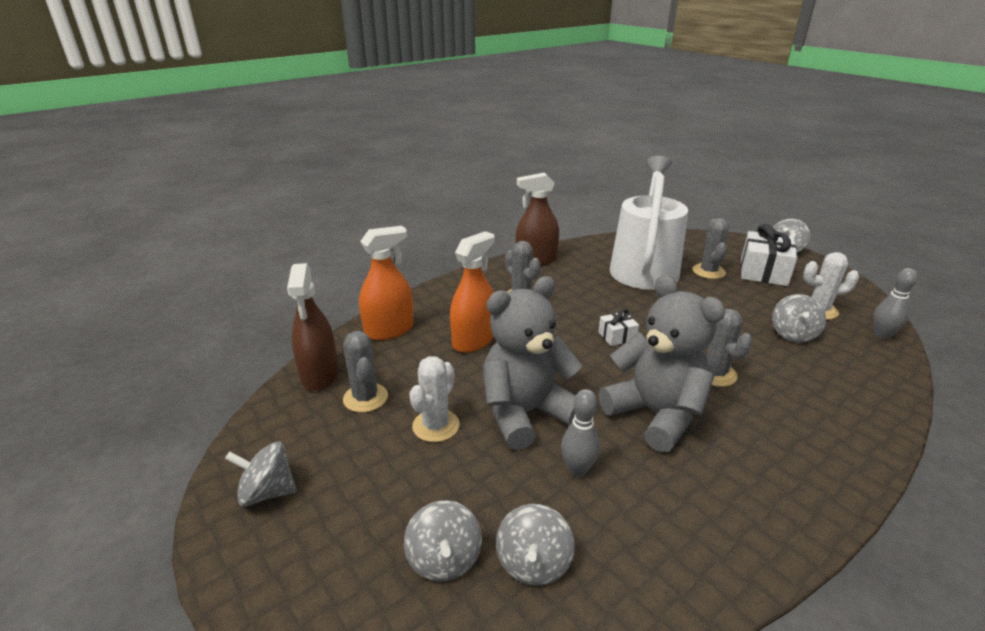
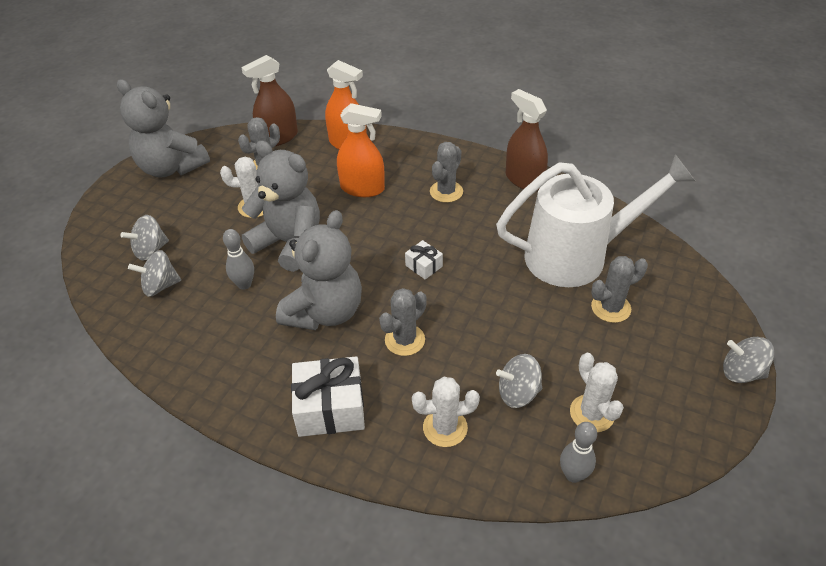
camera: 65 degrees right, 15 degrees up
grey spinning top [225,442,297,506] -> grey teddy bear [117,79,210,178]
white gift [741,224,798,286] -> white gift moved to [291,356,365,437]
none -> white cactus [412,377,480,447]

